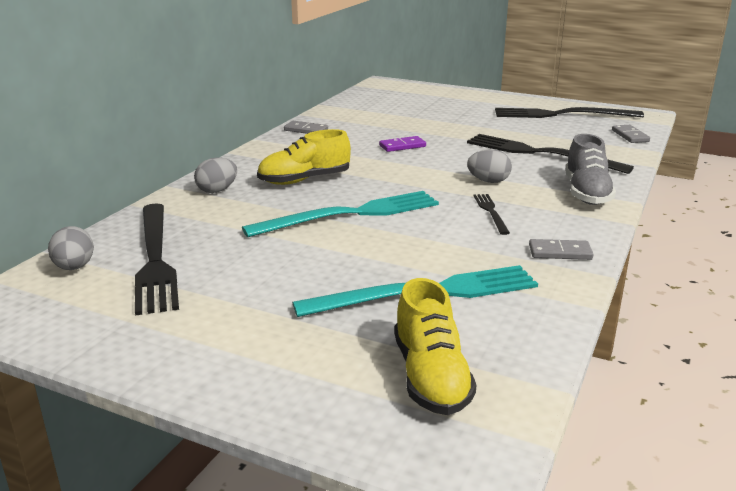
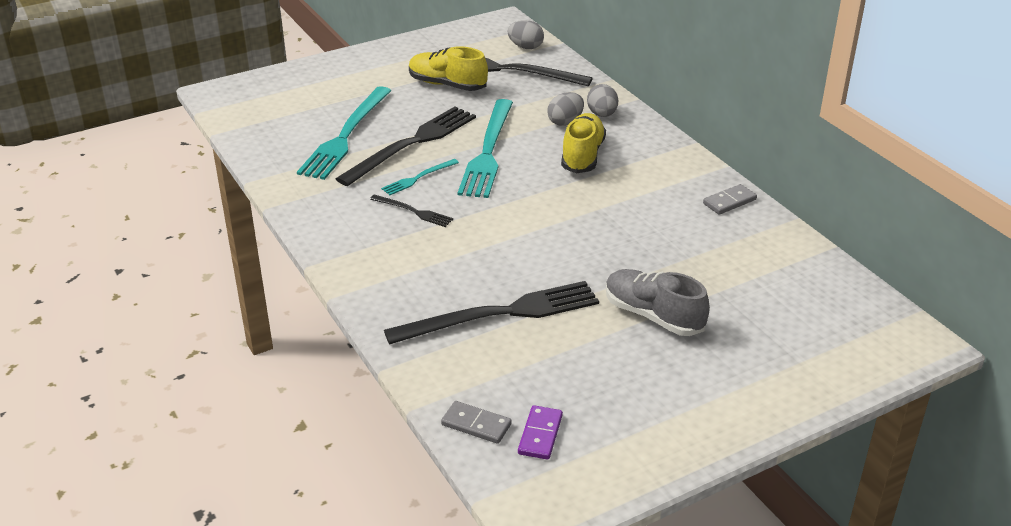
camera: 125 degrees right, 10 degrees up
purple domino [379,136,426,152] -> purple domino moved to [518,405,563,460]
yellow shoe [394,278,476,415] -> yellow shoe moved to [409,46,488,91]
grey egg [467,149,512,183] -> grey egg moved to [547,92,584,126]
black fork [495,107,644,118] -> black fork moved to [336,107,476,186]
grey domino [529,239,594,260] -> none
grey shoe [565,134,616,205] -> grey shoe moved to [606,269,710,336]
none -> turquoise fork [381,159,459,195]

